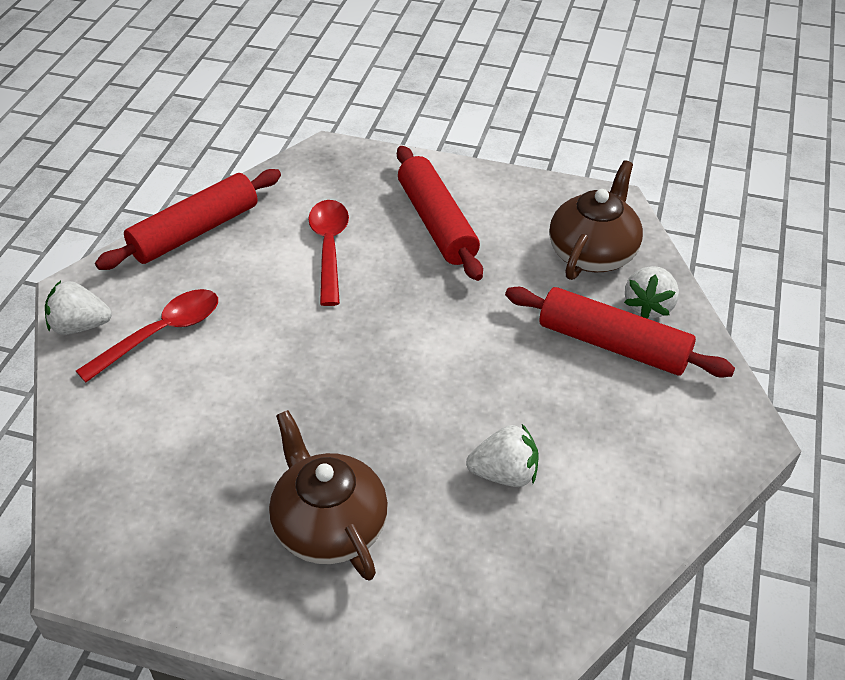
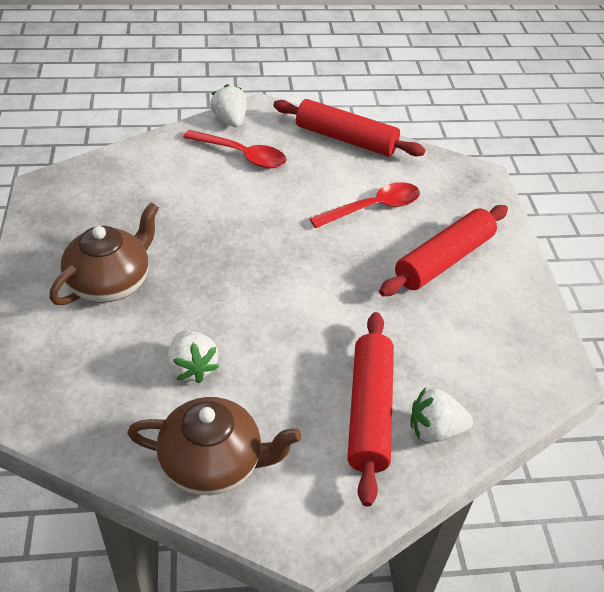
camera: 65 degrees right, 0 degrees up
brown teapot [549,160,643,280] -> brown teapot moved to [127,397,302,495]

